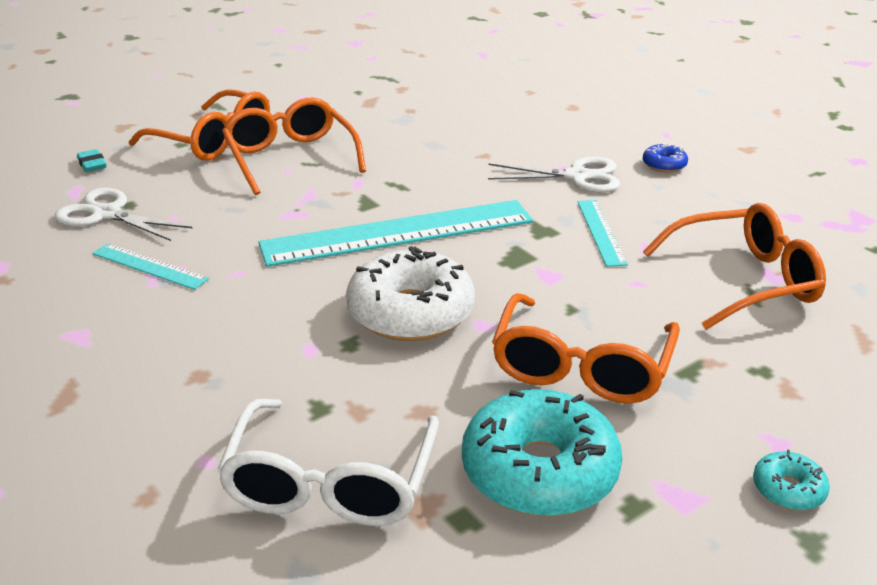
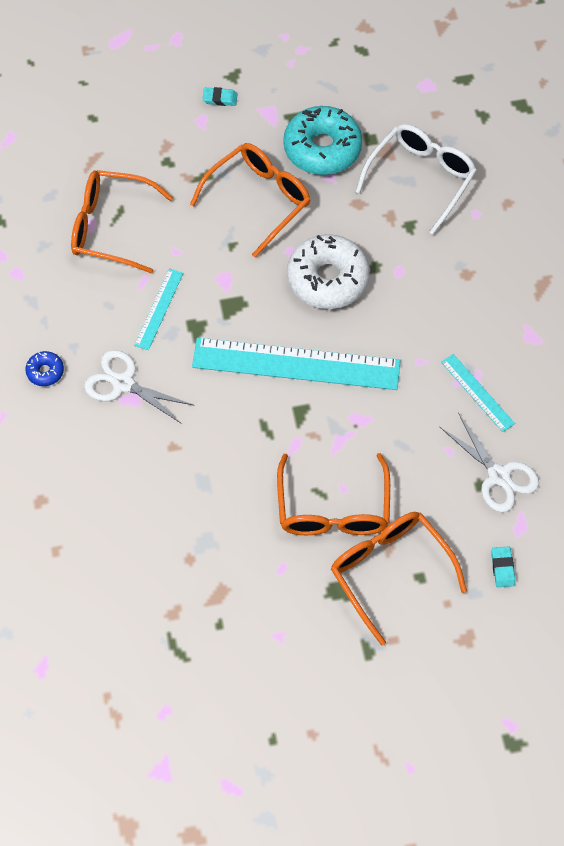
camera: 155 degrees left, 30 degrees up
turquoise donut [753,449,830,510] -> turquoise eraser [203,87,238,106]

